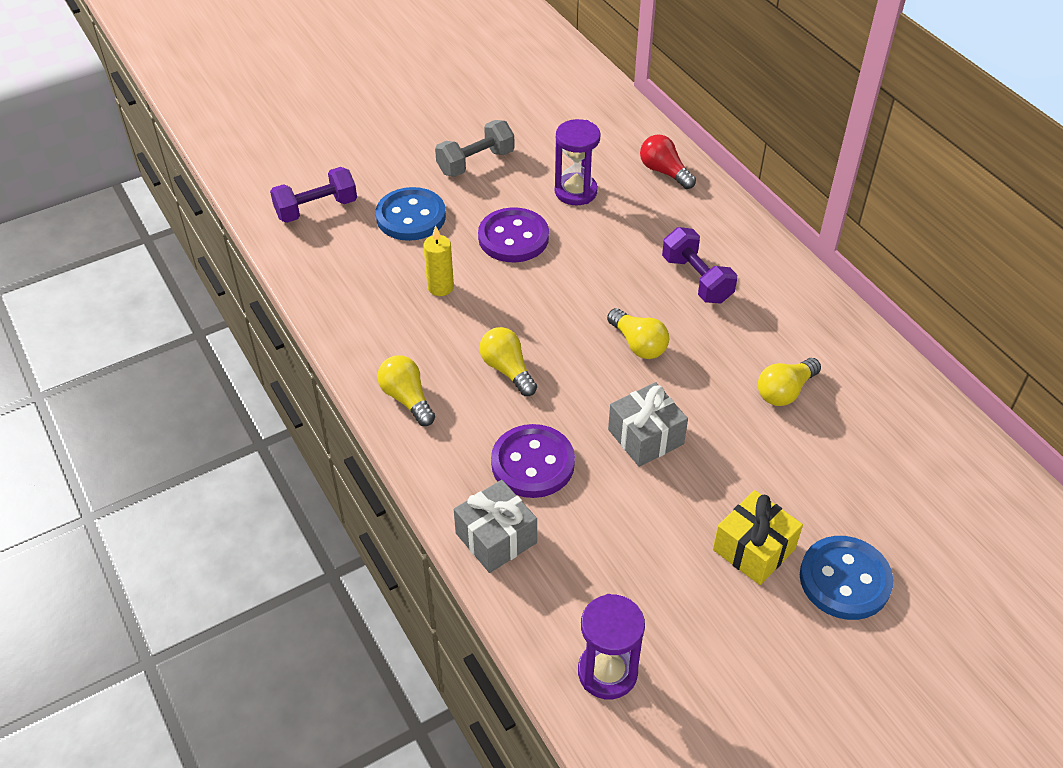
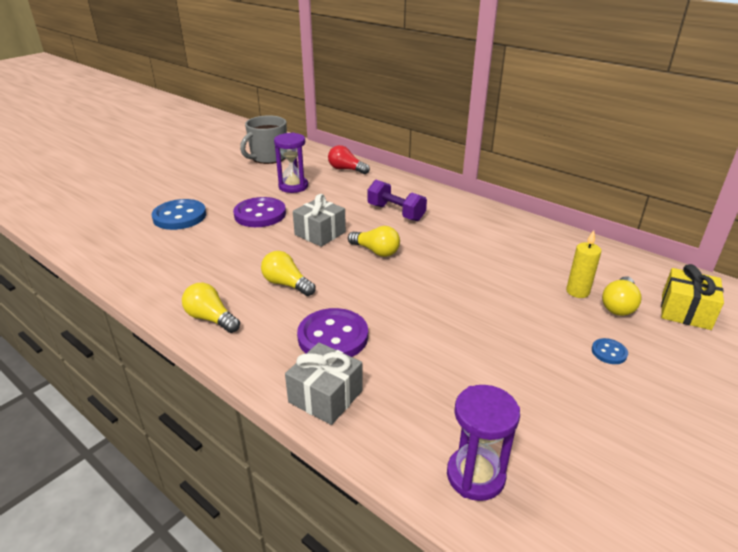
camera: 20 degrees left, 15 degrees down
purple dumbbell [270,167,357,223] -> none
yellow candle [424,225,454,296] -> yellow candle moved to [566,230,602,298]
grey dumbbell [435,120,514,177] -> none
grey gift [608,382,688,467] -> grey gift moved to [293,194,346,247]
yellow gift [713,490,803,585] -> yellow gift moved to [661,264,724,330]
yellow light bulb [758,358,821,406] -> yellow light bulb moved to [602,276,642,316]
blue button [800,536,893,620] -> blue button [592,338,628,364], size x0.46
none -> grey mug [240,115,287,164]

